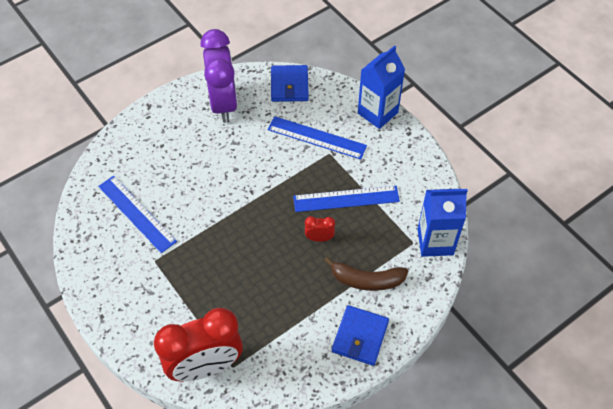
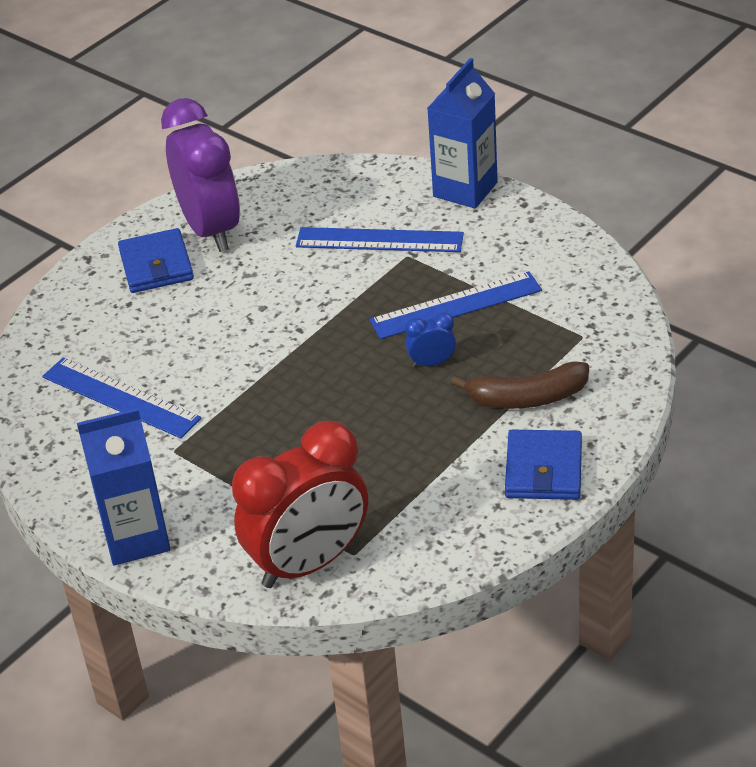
camera: 10 degrees left, 15 degrees down
blue wallet [271,65,309,102] -> blue wallet moved to [118,228,194,293]
red clock [305,216,335,242] -> blue clock [405,312,456,368]
blue carton [418,189,468,257] -> blue carton moved to [77,408,170,566]

